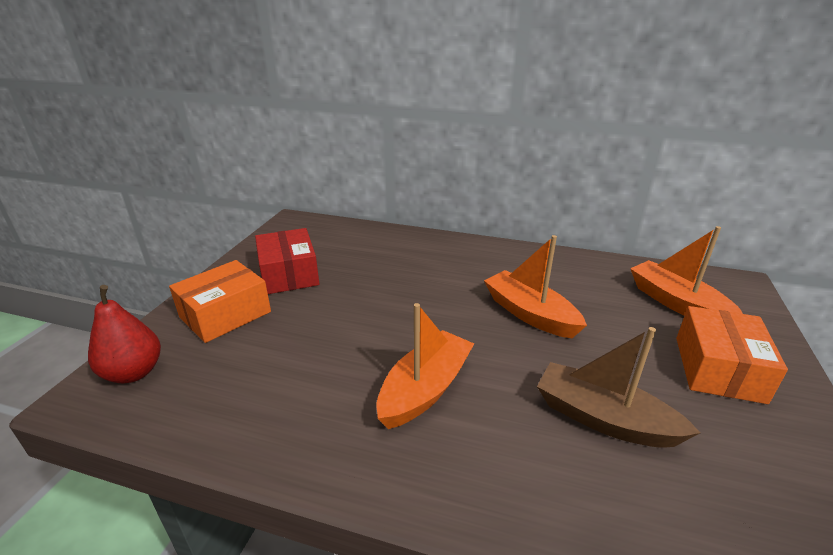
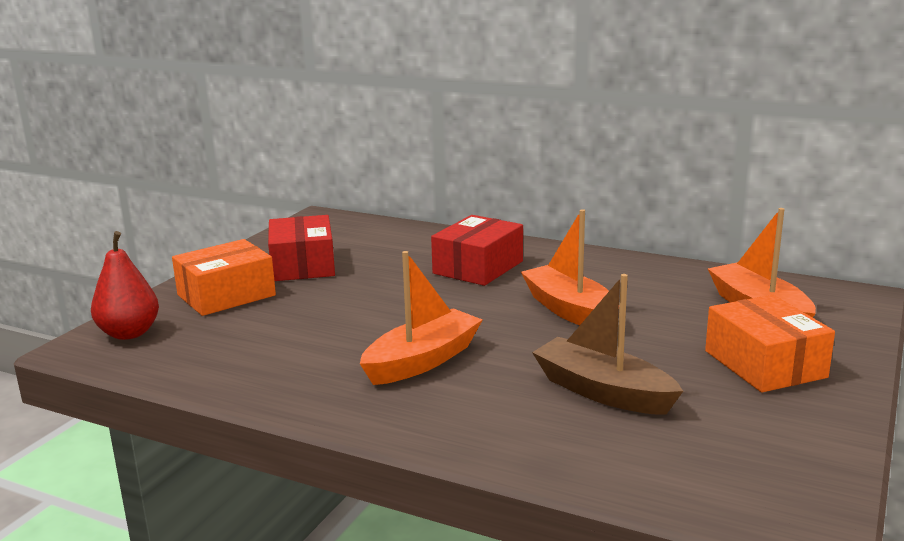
camera: 10 degrees right, 10 degrees down
orange box [676,306,788,404] -> orange box turned 45 degrees counterclockwise [705,295,835,392]
none -> red box [431,215,523,286]

